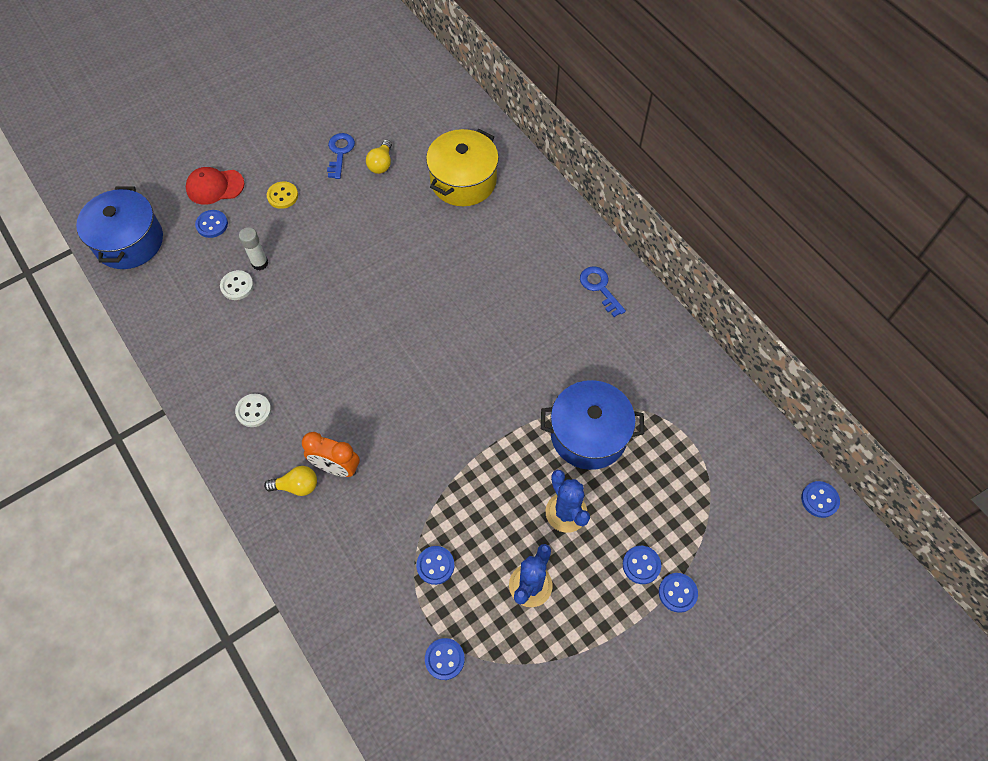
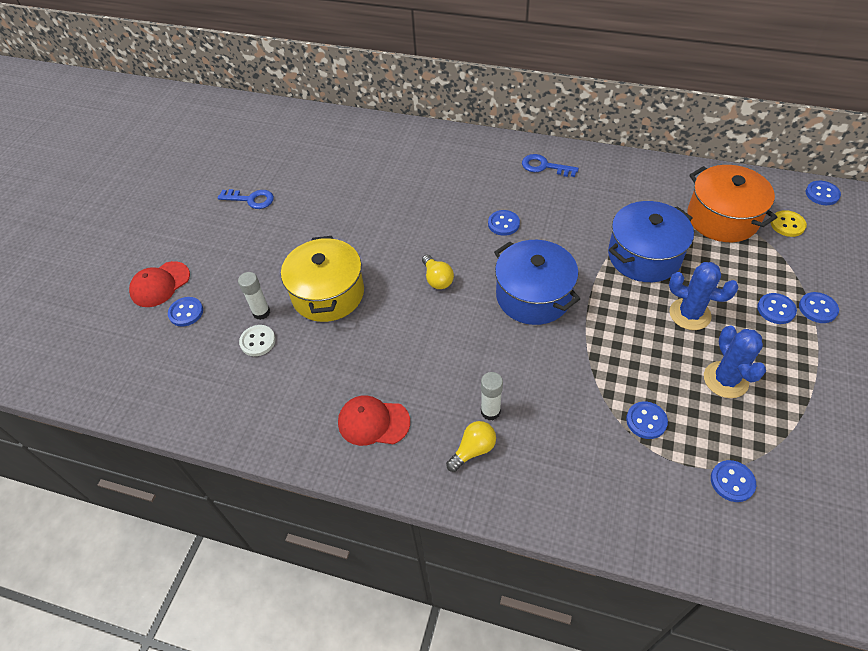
camera: 35 degrees left, 10 degrees down
blue pot [76,186,163,269] -> blue pot moved to [494,240,580,325]
white button [235,394,271,427] -> red cap [338,395,410,446]
yellow button [267,181,298,209] -> yellow button moved to [771,210,807,237]
orange clock [302,432,360,477] -> white glue stick [481,372,503,420]
blue key [327,133,355,179] -> blue key turned 135 degrees clockwise [217,189,274,209]
yellow light bulb [366,140,392,174] -> yellow light bulb moved to [422,255,454,289]
yellow pot [426,129,499,206] -> yellow pot moved to [281,236,364,322]
none -> blue button [488,210,520,236]
none -> orange pot [687,165,777,242]

